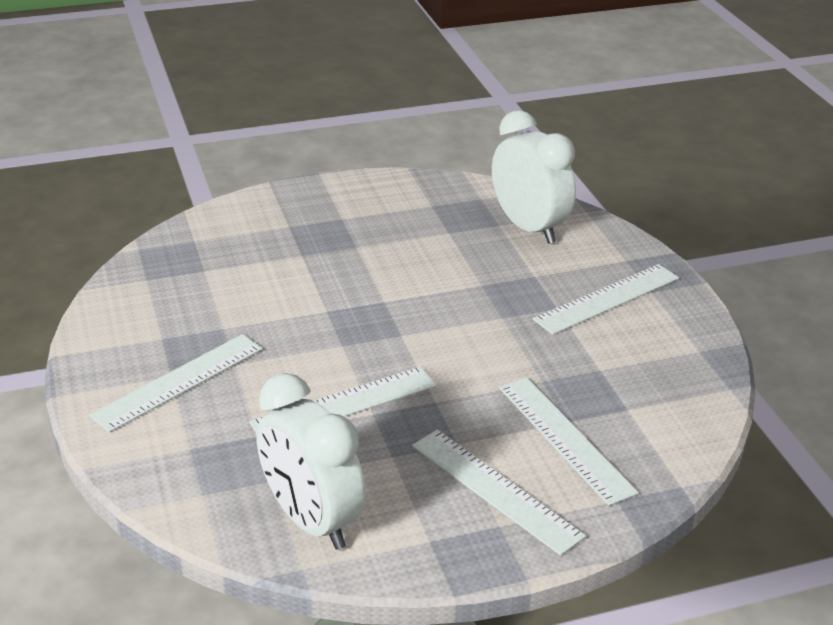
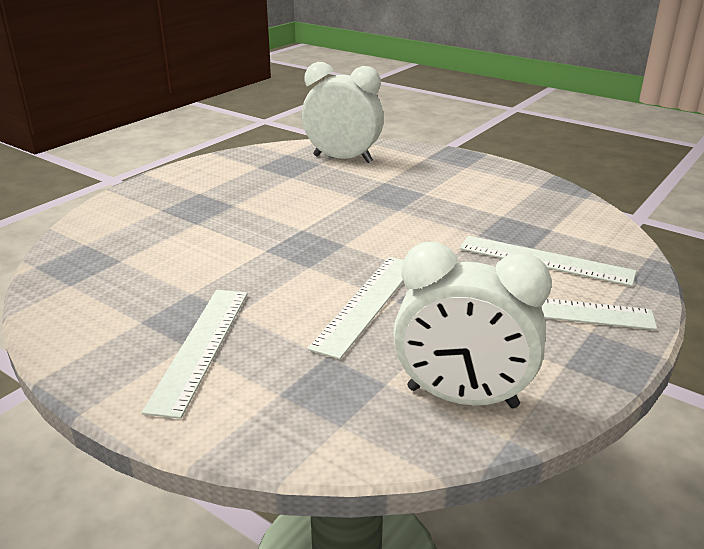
camera: 35 degrees left, 5 degrees down
white ruler [533,264,679,335] -> none

